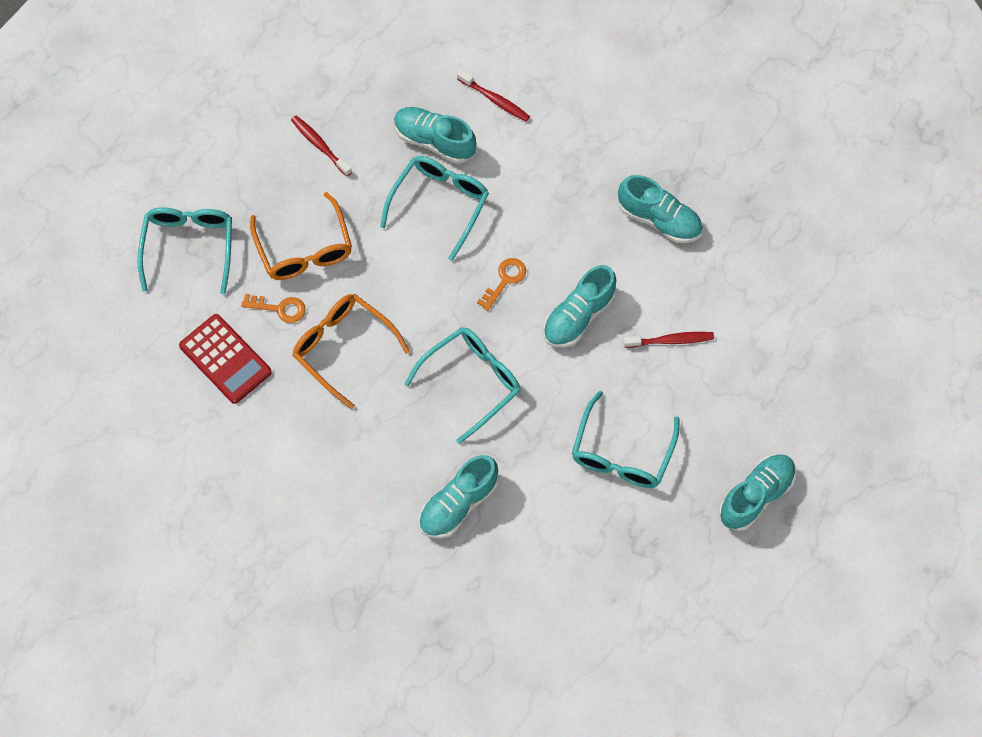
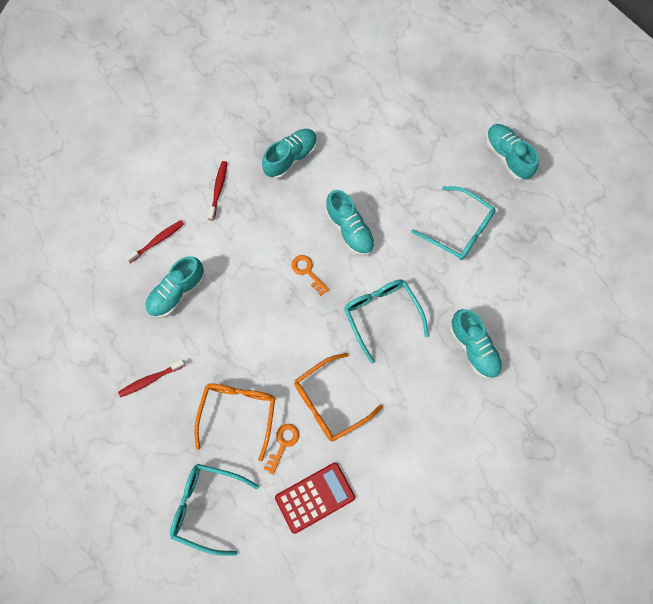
camera: 75 degrees left, 5 degrees up
orange glasses [250,192,352,280] -> orange glasses turned 75 degrees counterclockwise [194,384,275,462]
turquoise glasses [380,156,489,261] -> none
red toothbrush [623,332,714,348] -> red toothbrush moved to [207,161,227,221]

